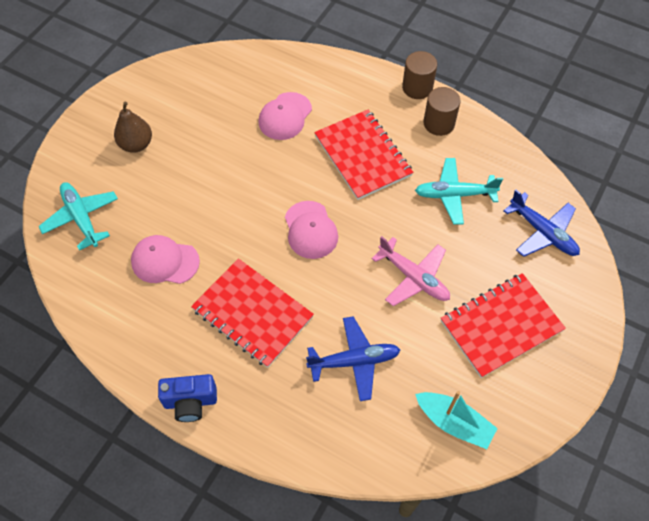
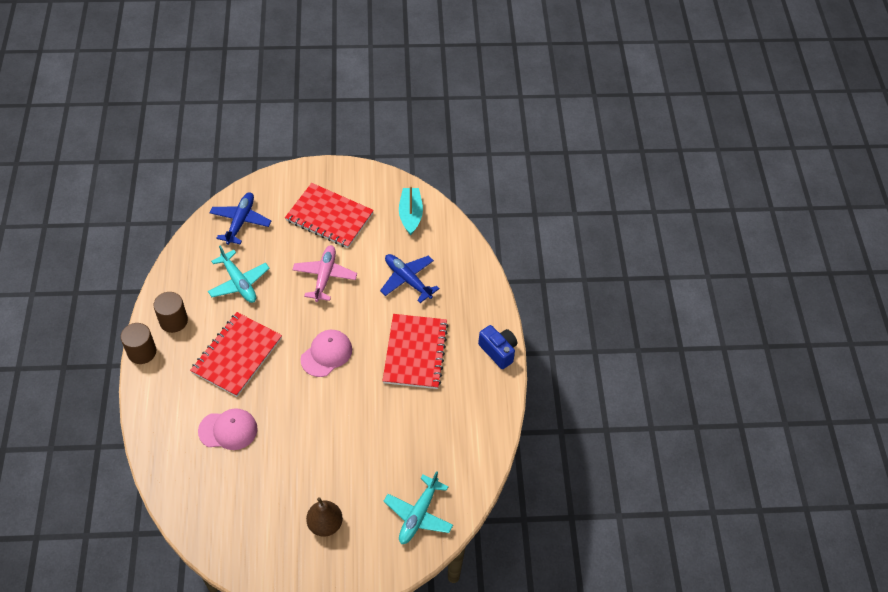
camera: 125 degrees left, 5 degrees down
pink cap [131,235,200,284] -> none

